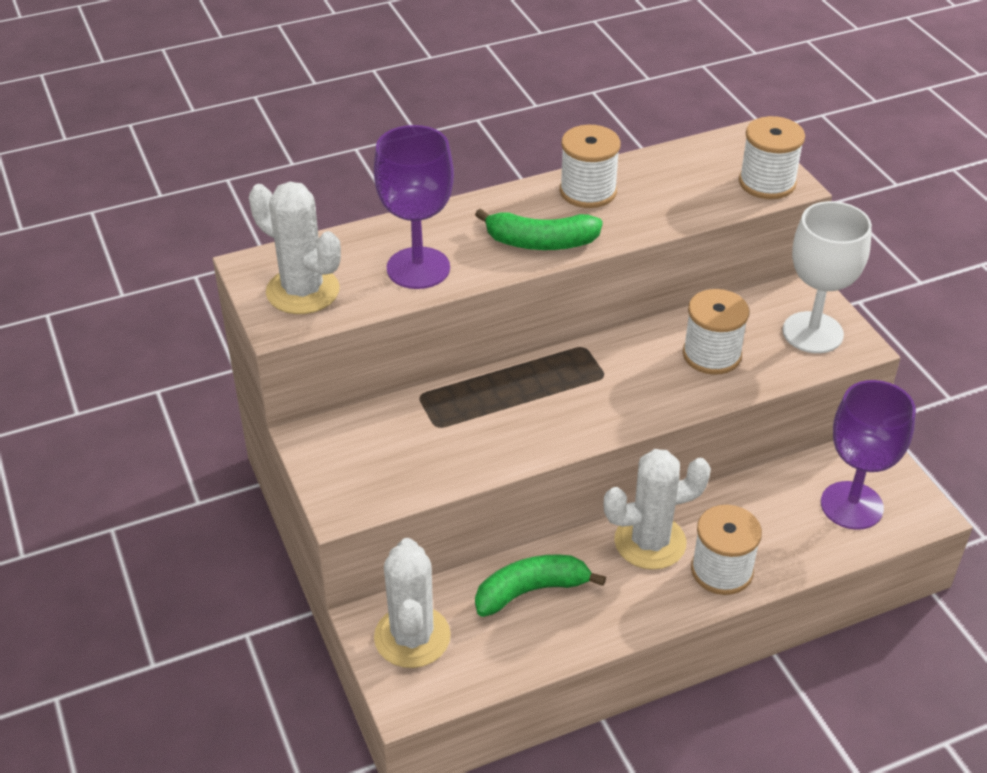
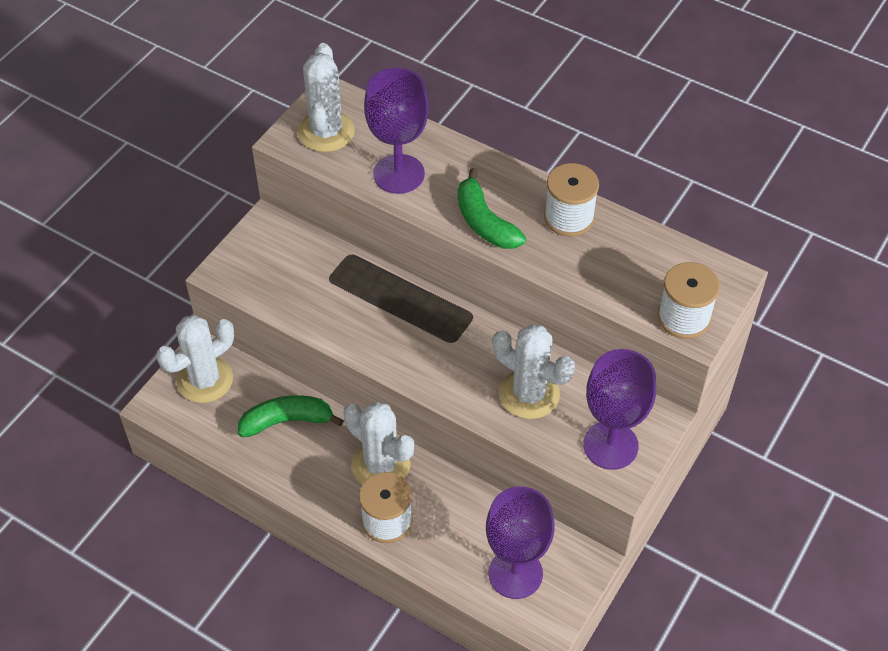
camera: 55 degrees right, 10 degrees up
green banana [475,554,606,617] -> green banana turned 45 degrees counterclockwise [238,395,344,437]
white spool [683,289,749,375] -> white cactus [493,324,575,419]
white goblet [783,201,872,353] -> purple goblet [583,349,656,470]

